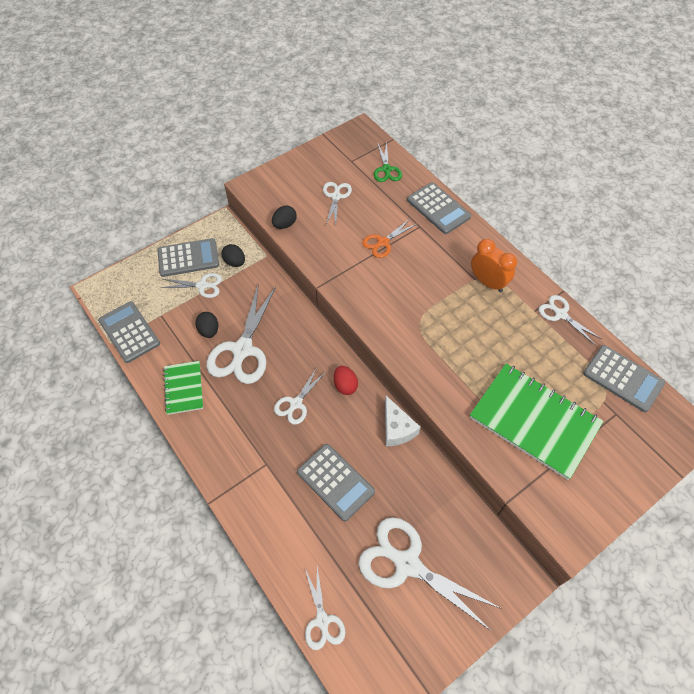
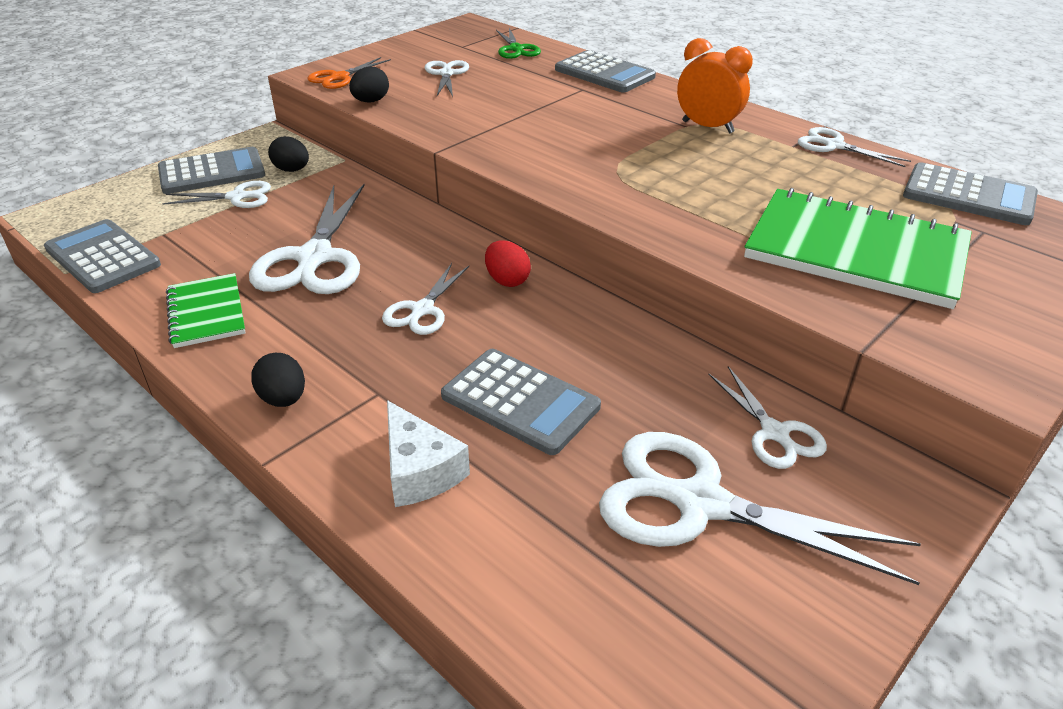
camera: 10 degrees left, 20 degrees down
black egg [195,312,218,338] -> black egg moved to [251,353,305,407]
white scissors [305,567,346,650] -> white scissors moved to [708,366,827,469]
orange scissors [362,218,417,258] -> orange scissors moved to [307,57,391,89]
white cheese [385,396,421,446] -> white cheese moved to [387,400,470,507]

